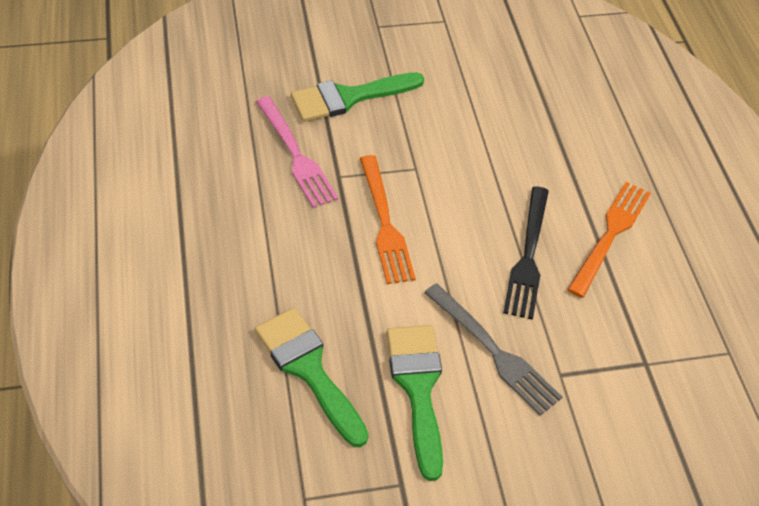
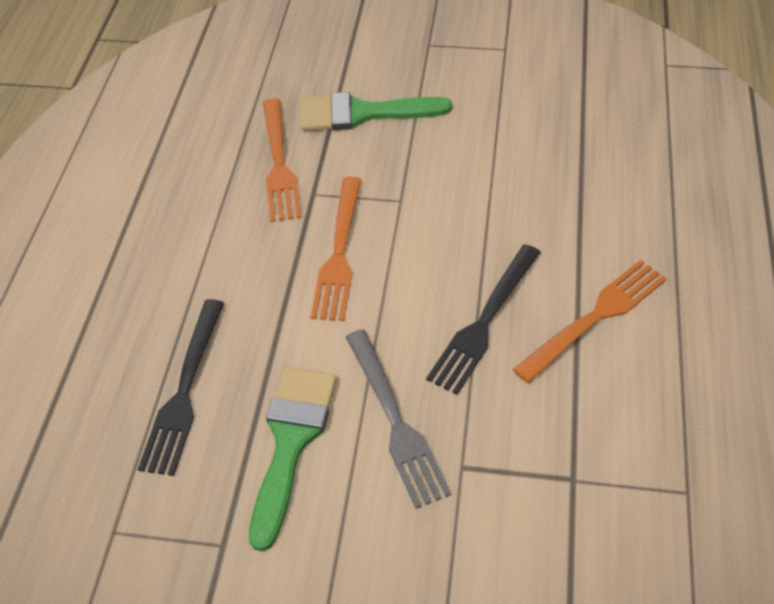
camera: 25 degrees right, 0 degrees up
green brush [255,308,369,447] -> black fork [138,299,224,476]
pink fork [256,96,338,208] -> orange fork [263,98,301,222]

